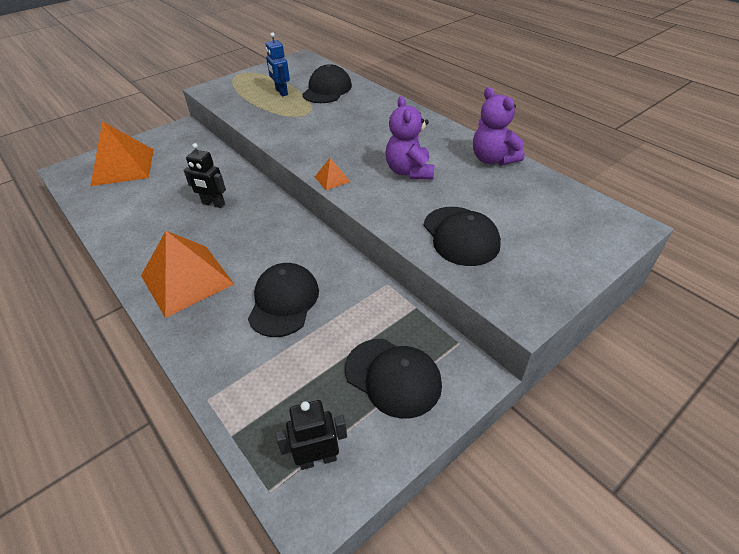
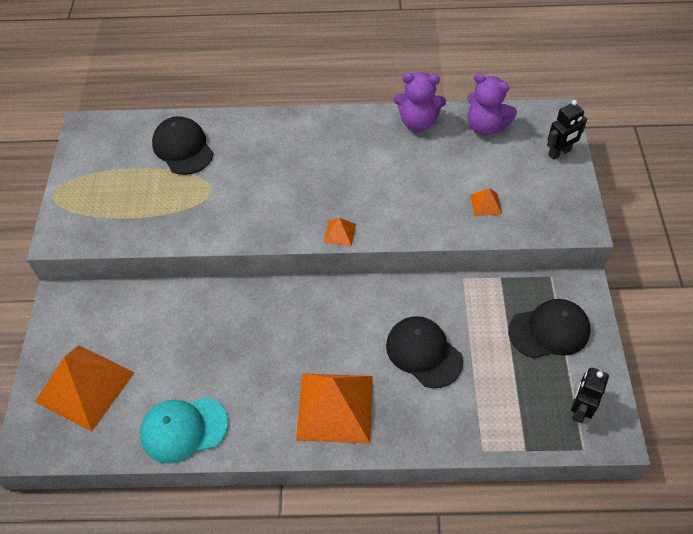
camera: 50 degrees left, 10 degrees up
black robot [184,143,226,208] -> black robot moved to [547,100,587,160]
blue robot [266,32,290,96] -> none
purple teddy bear [386,96,434,179] -> purple teddy bear moved to [468,73,517,136]
black cap [424,207,501,266] -> orange pyramid [470,188,502,216]
none -> turquoise cap [140,397,228,464]

